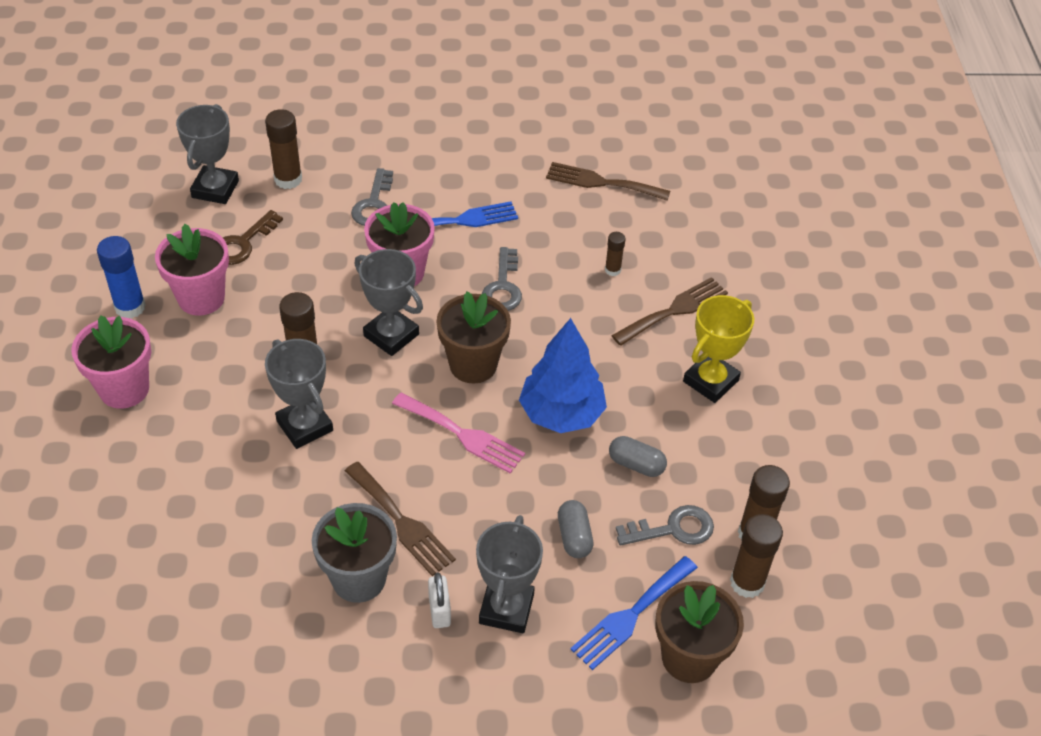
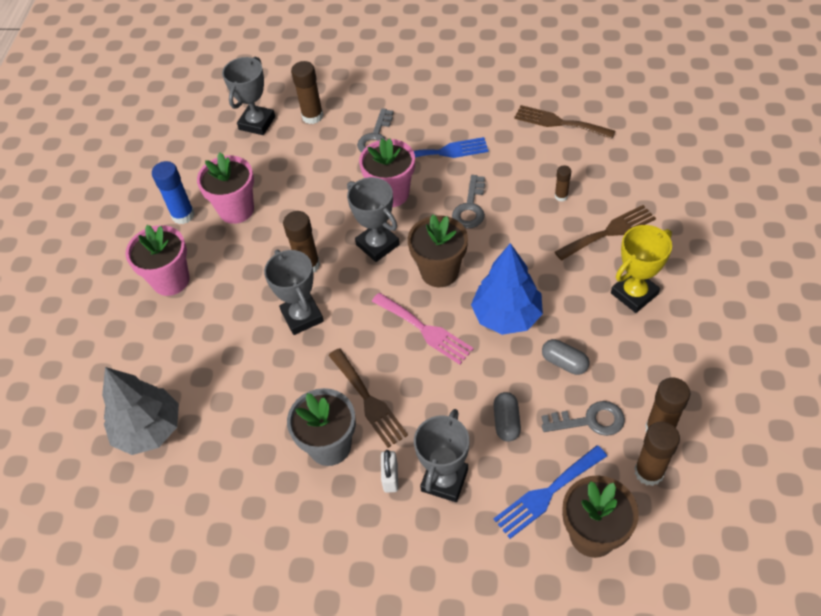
camera: 15 degrees right, 5 degrees up
brown key [223,210,283,265] -> none
none -> grey tree [102,367,179,455]

